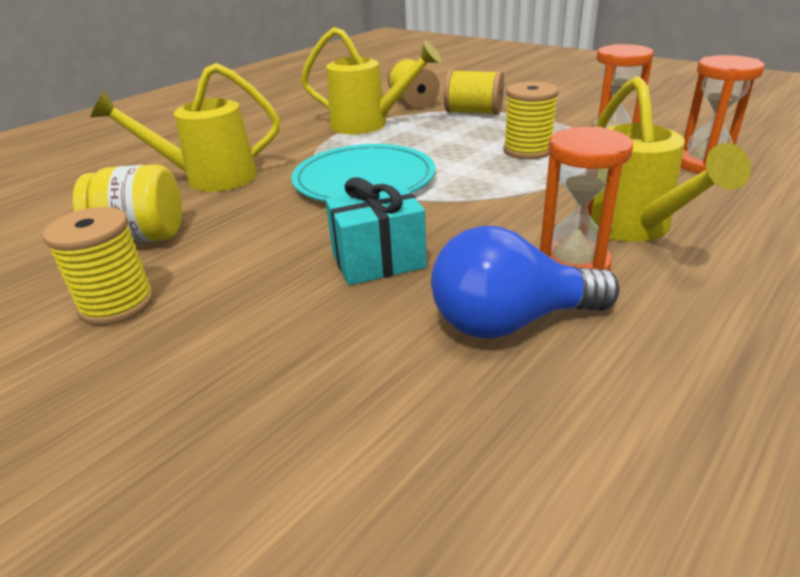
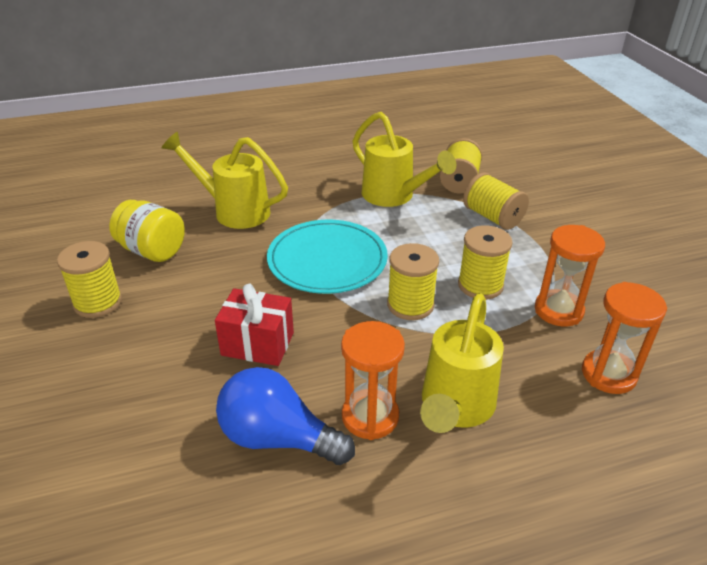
camera: 30 degrees right, 5 degrees up
turquoise gift [325,177,427,285] -> red gift [215,284,294,366]
none -> yellow spool [387,243,439,320]

